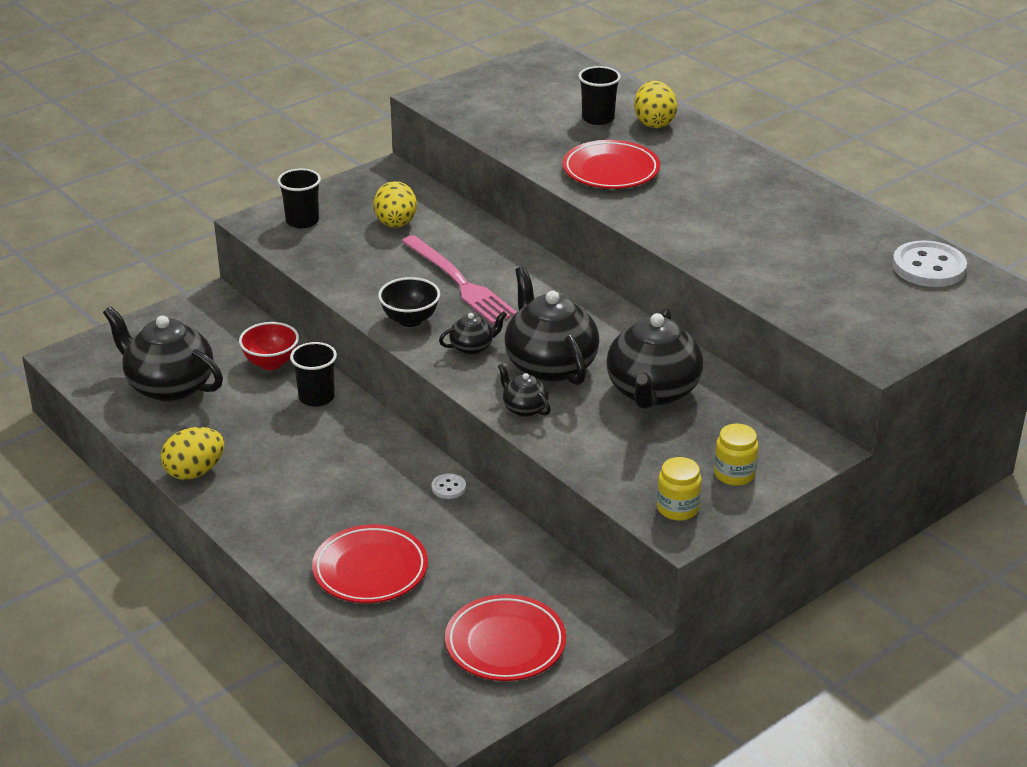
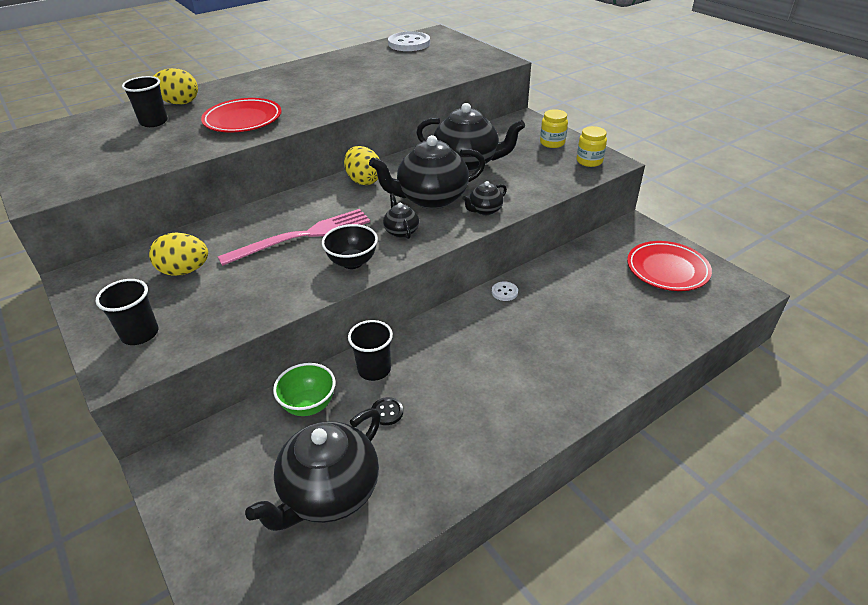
camera: 85 degrees left, 5 degrees up
yellow egg [161,427,224,480] -> yellow egg moved to [344,146,380,185]
red bowl [239,322,299,370] -> green bowl [273,363,336,416]
red plate [312,524,428,603] -> none
none -> black button [371,397,403,425]

